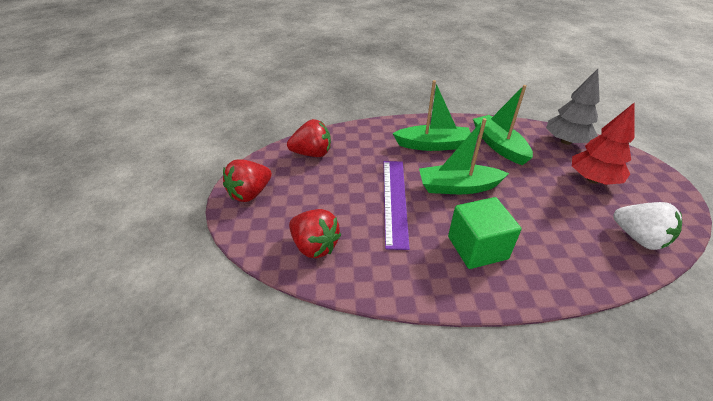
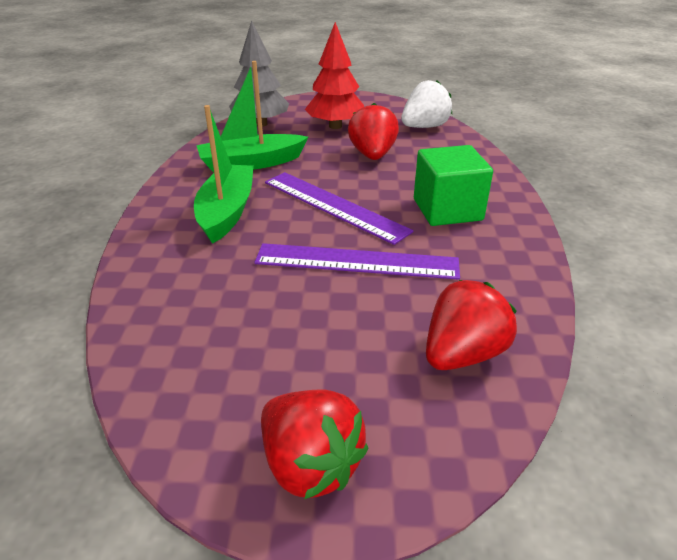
camera: 85 degrees left, 5 degrees down
red strawberry [287,119,331,157] -> red strawberry moved to [348,103,399,160]
green boat [419,118,509,194] -> purple ruler [265,172,414,245]

